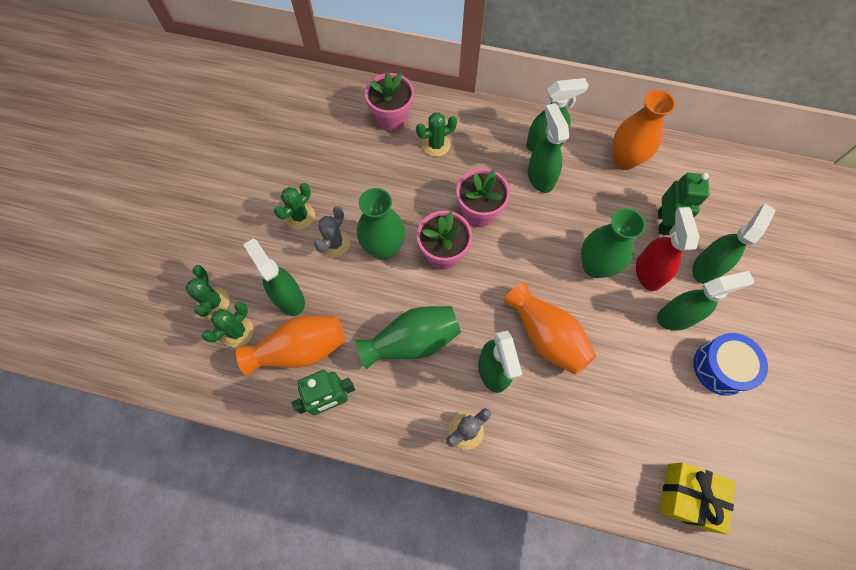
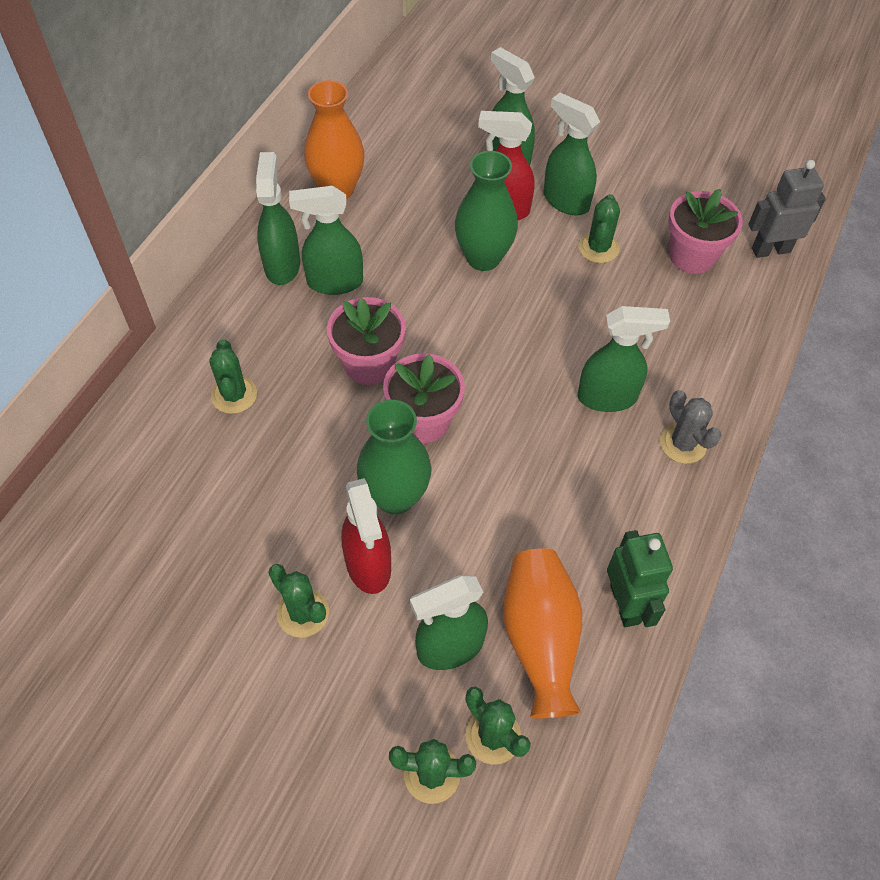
camera: 80 degrees left, 10 degrees down
grey cactus [314,206,350,257] -> red spray bottle [342,478,391,594]
green vase [356,306,461,369] -> none
pink flower pot [365,72,414,131] -> pink flower pot moved to [668,189,743,274]
orange vase [504,282,596,375] -> none
green spray bottle [657,271,754,331] -> green spray bottle turned 45 degrees counterclockwise [543,93,600,215]
green robot [658,173,710,235] -> none
yellow gift [659,462,736,535] -> grey robot [748,160,826,258]
blue drum [693,333,768,396] -> none
none -> green cactus [578,194,620,263]

